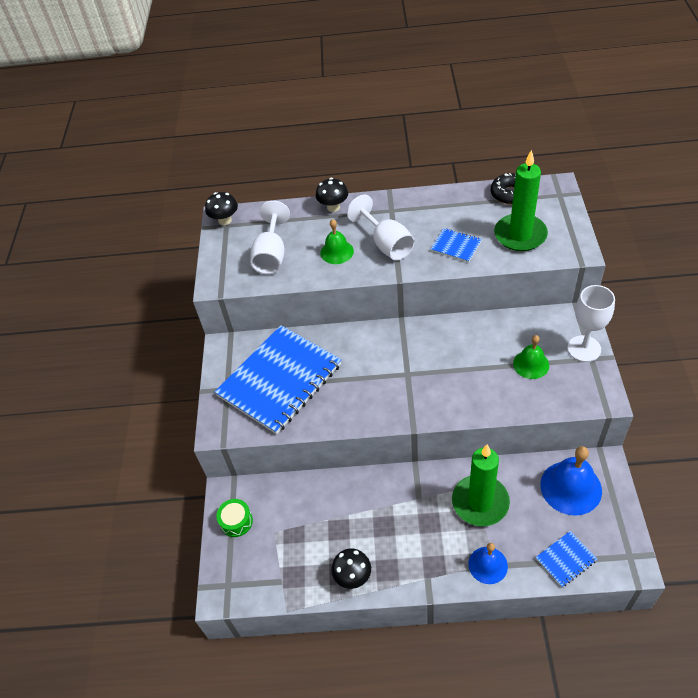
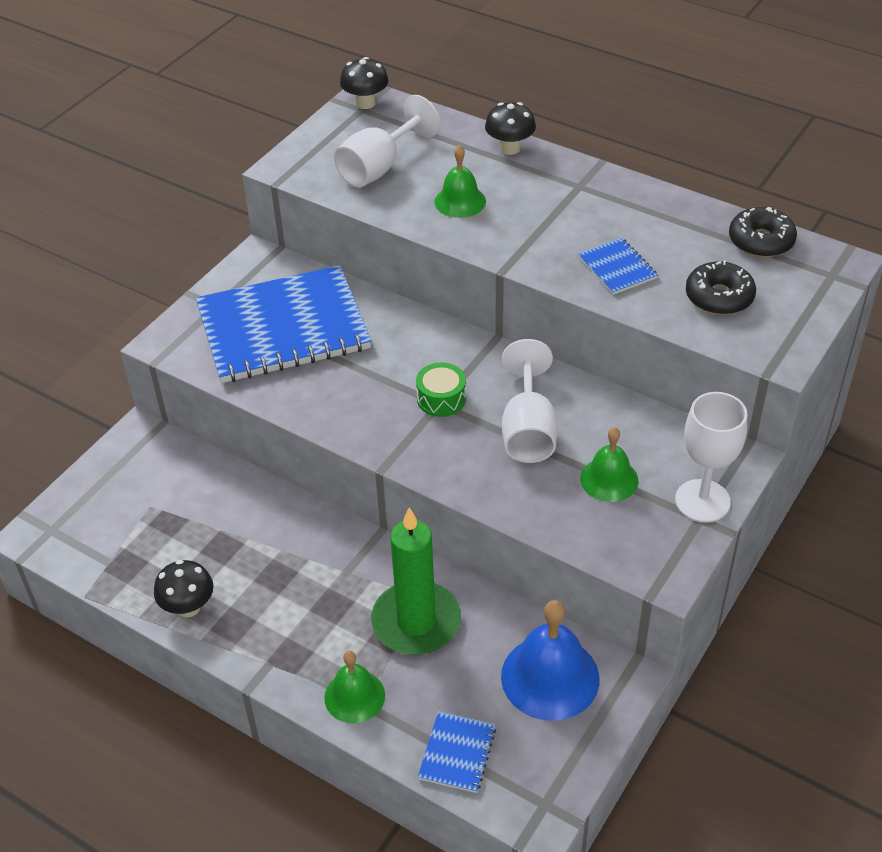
camera: 30 degrees right, 5 degrees down
green drum [216,499,253,537] -> green drum moved to [416,363,466,417]
white goblet [347,195,415,261] -> white goblet moved to [502,339,558,463]
blue bell [468,543,508,584] -> green bell [324,651,385,723]
green candle [494,150,548,251] -> black donut [686,260,756,315]
blue notebook [536,531,597,587] -> blue notebook turned 75 degrees counterclockwise [418,711,496,793]

